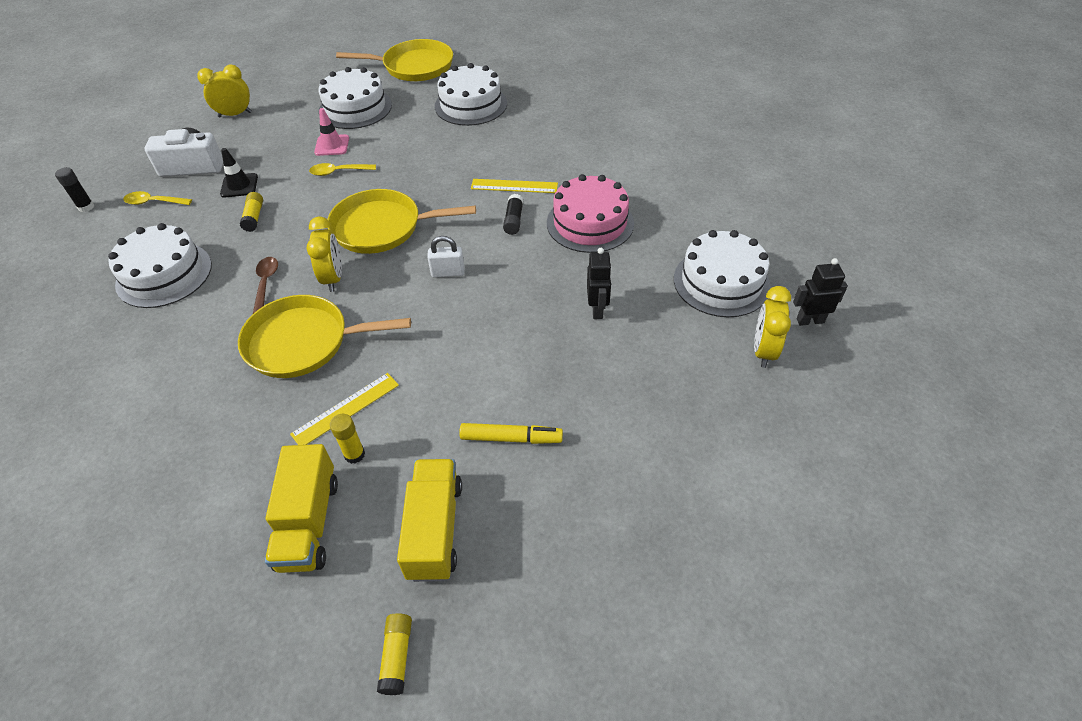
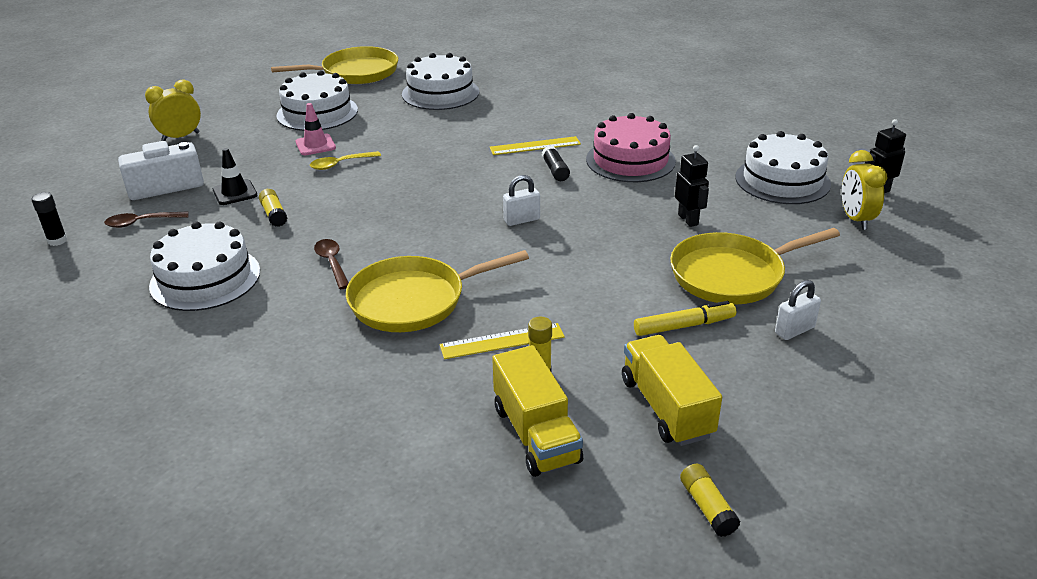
camera: 20 degrees left, 15 degrees down
yellow spoon [123,191,192,205] -> brown spoon [104,211,189,228]
yellow ruler [290,373,399,445] -> yellow ruler turned 45 degrees clockwise [440,323,565,359]
yellow clock [306,217,342,292] -> none
yellow pan [327,189,476,254] -> yellow pan moved to [670,228,840,305]
none -> white padlock [775,280,821,340]

